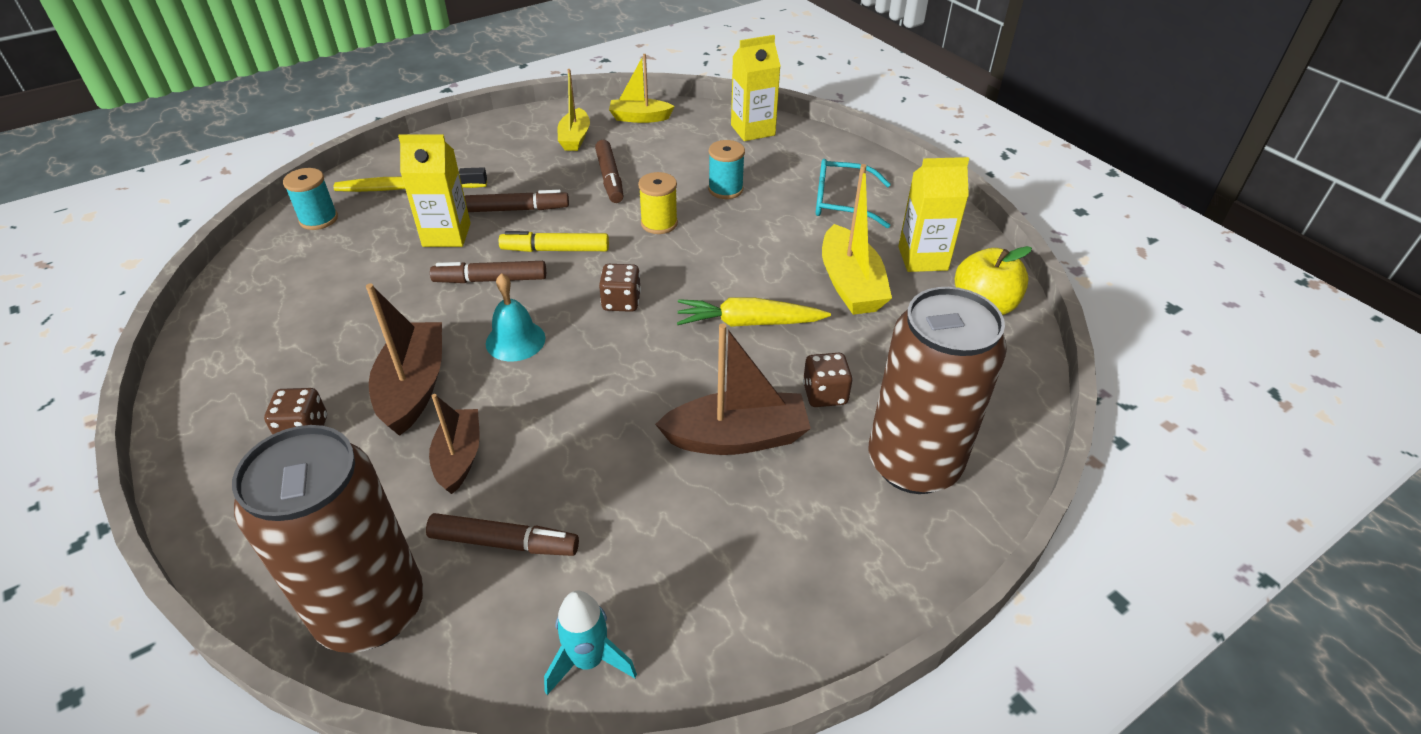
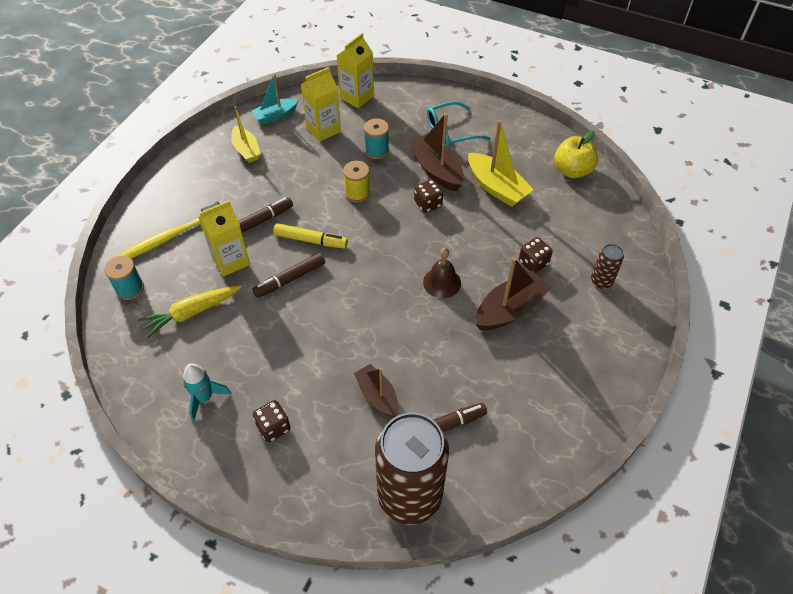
camera: 30 degrees left, 10 degrees up
brown boat [366,283,442,436] -> brown boat moved to [408,113,464,192]
turquoise bell [486,273,545,362] -> none
yellow marker [499,231,609,252] -> yellow marker turned 135 degrees counterclockwise [273,223,348,249]
turquoise rocket [544,590,637,695] -> turquoise rocket moved to [183,363,231,421]
brown marker [595,140,623,203] -> none
brown dice [599,264,641,312] -> brown dice moved to [414,179,443,213]
yellow boat [609,54,675,123] -> turquoise boat [252,73,298,124]
yellow carrot [677,297,831,327] -> yellow carrot moved to [139,285,242,338]
brown can [868,287,1007,494] -> brown can [591,244,624,289], size x0.43
yellow carton [898,157,969,272] -> yellow carton moved to [301,67,341,142]
none -> brown bell [423,248,461,298]

